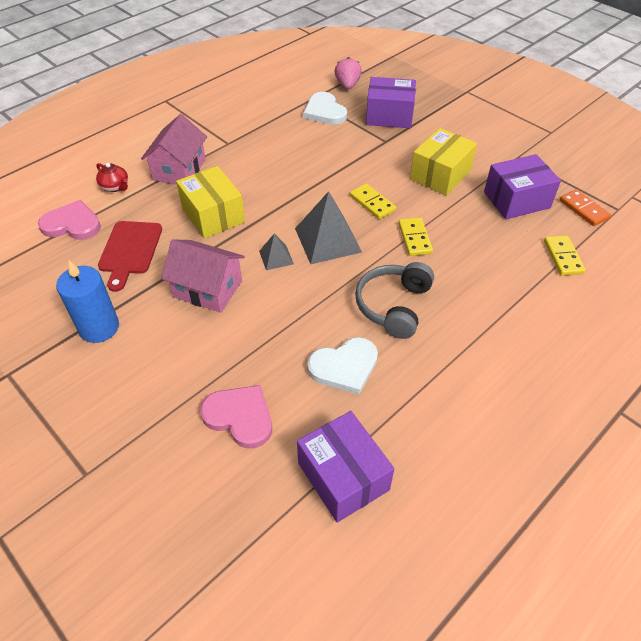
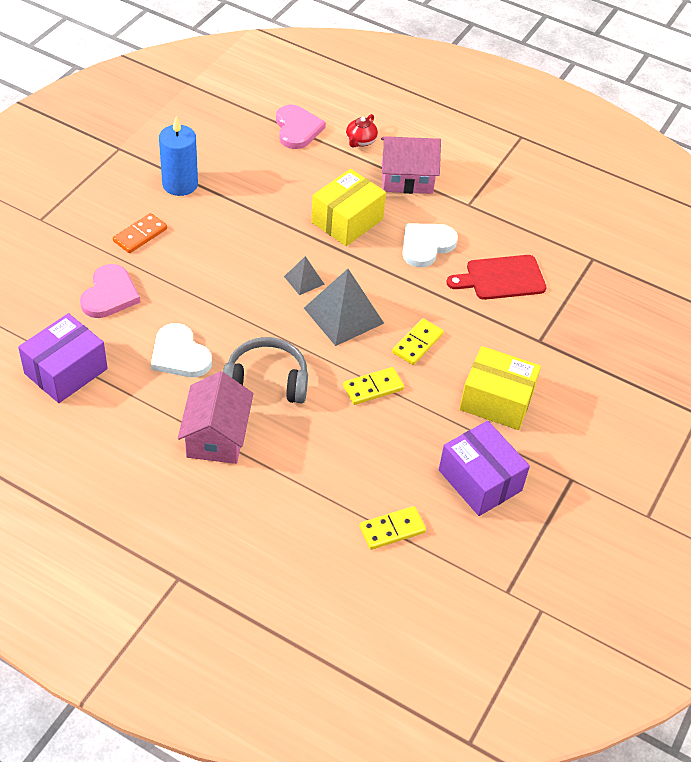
camera: 70 degrees right, 0 degrees up
red cutting board [98,221,162,292] -> red cutting board moved to [447,255,547,300]
pink house [161,239,244,313] -> pink house moved to [178,371,253,464]
white heart [303,92,347,125] -> white heart moved to [402,223,458,268]
pink strawberry [335,57,362,89] -> none
purple box [366,77,416,128] -> none
orange domino [560,189,611,226] -> orange domino moved to [113,213,167,253]

